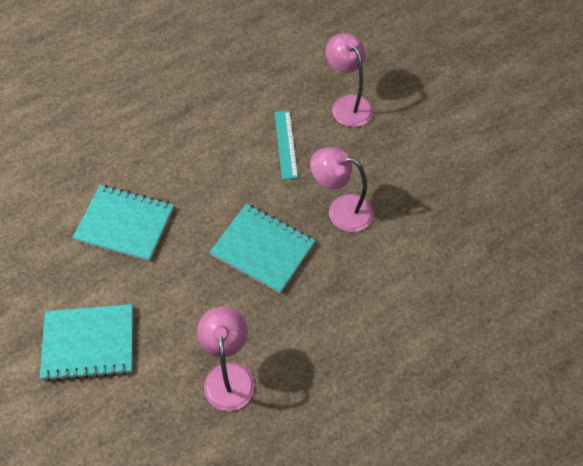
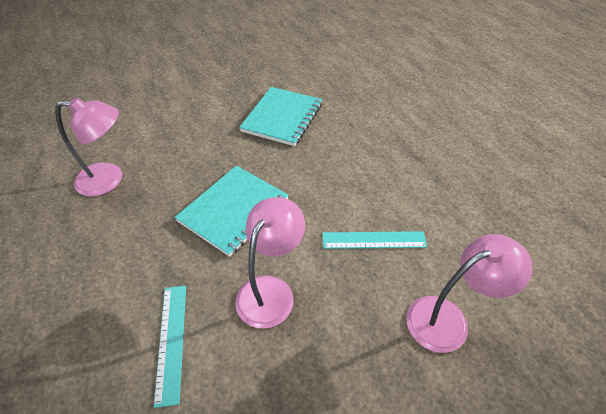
camera: 95 degrees right, 10 degrees down
turquoise notebook [40,304,133,381] -> none
none -> turquoise ruler [154,286,186,408]

